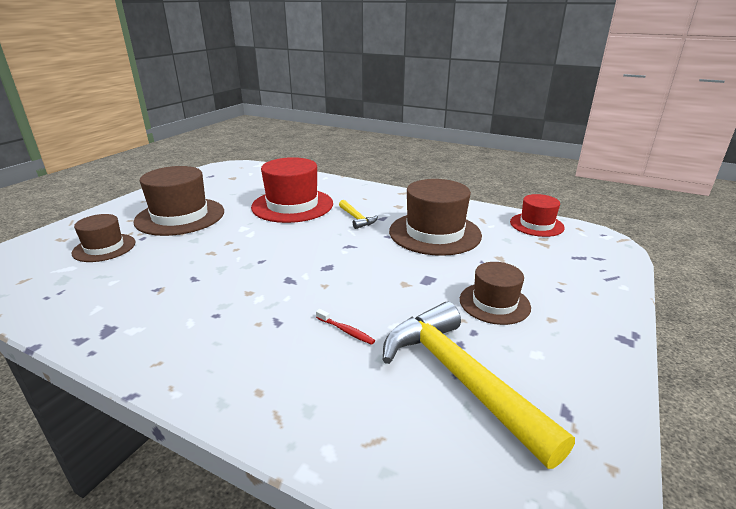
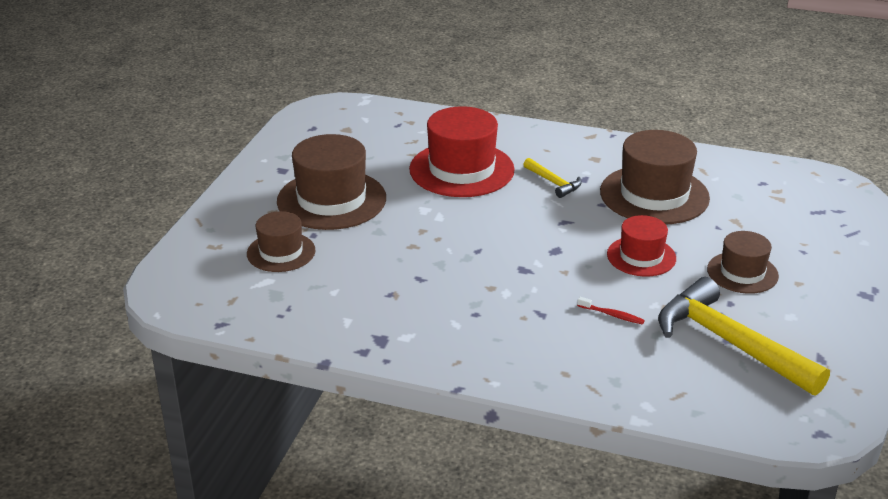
camera: 10 degrees left, 5 degrees up
red hat [510,194,565,237] -> red hat moved to [607,215,676,276]

